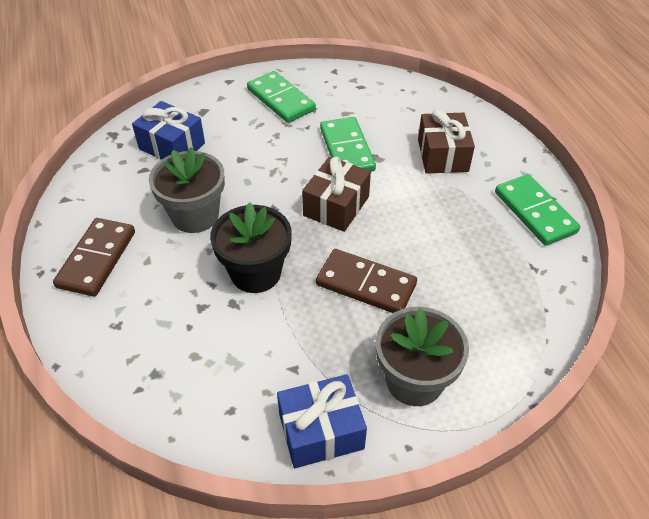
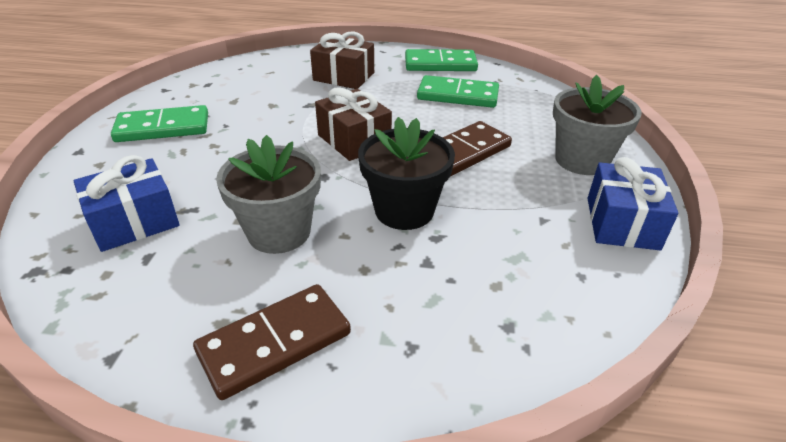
camera: 65 degrees left, 10 degrees down
brown domino [53,218,135,296] -> brown domino turned 75 degrees counterclockwise [193,284,351,400]
green domino [320,117,376,172] -> green domino moved to [417,75,499,108]

